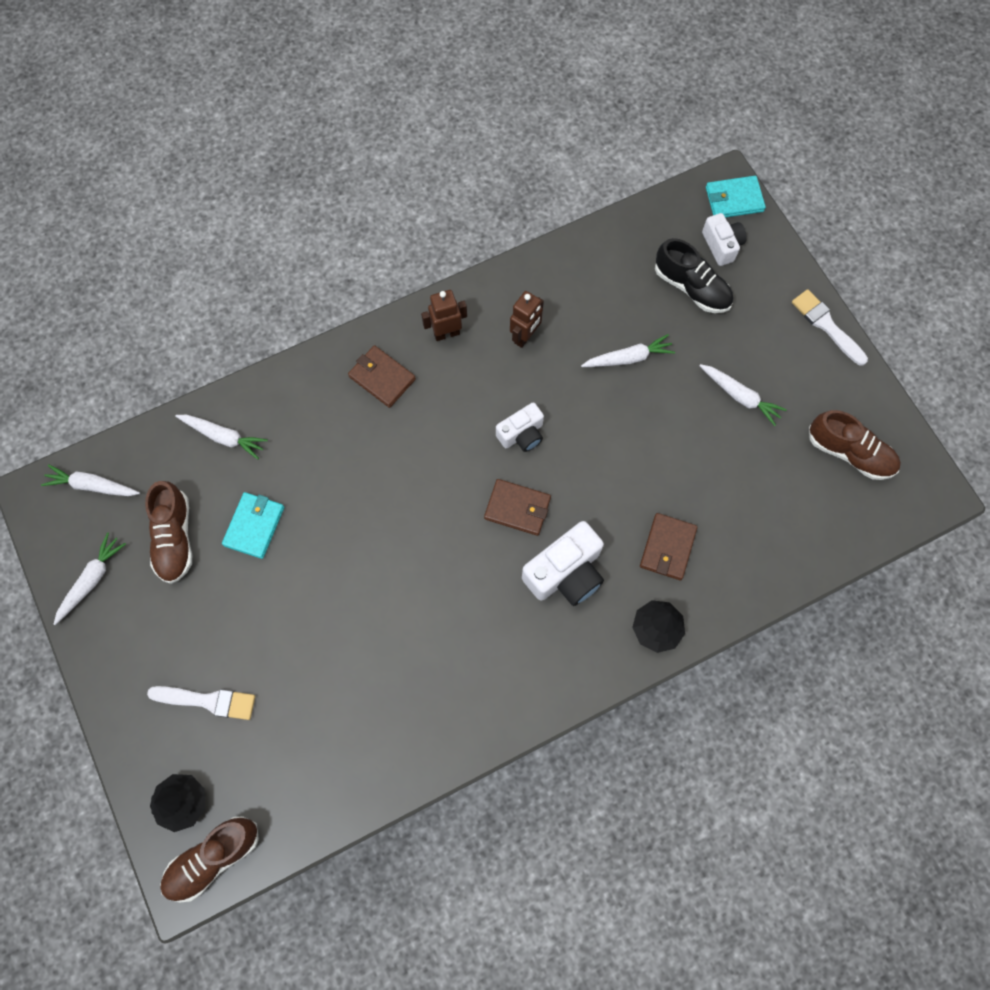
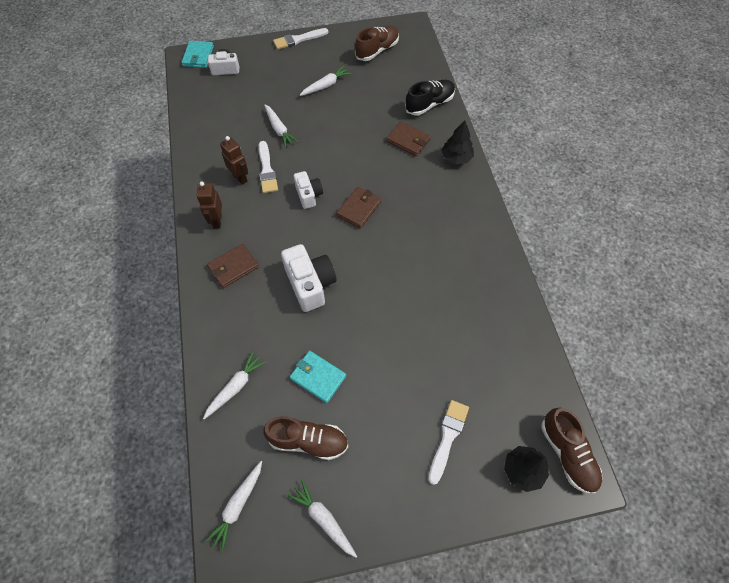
camera: 75 degrees left, 10 degrees down
white camera [522,521,604,606] -> white camera moved to [281,244,336,312]
white carrot [581,334,675,367] -> white carrot turned 150 degrees clockwise [264,105,298,148]
black shoe [655,238,733,313] -> black shoe moved to [405,80,455,116]
none -> white brush [259,141,278,193]

